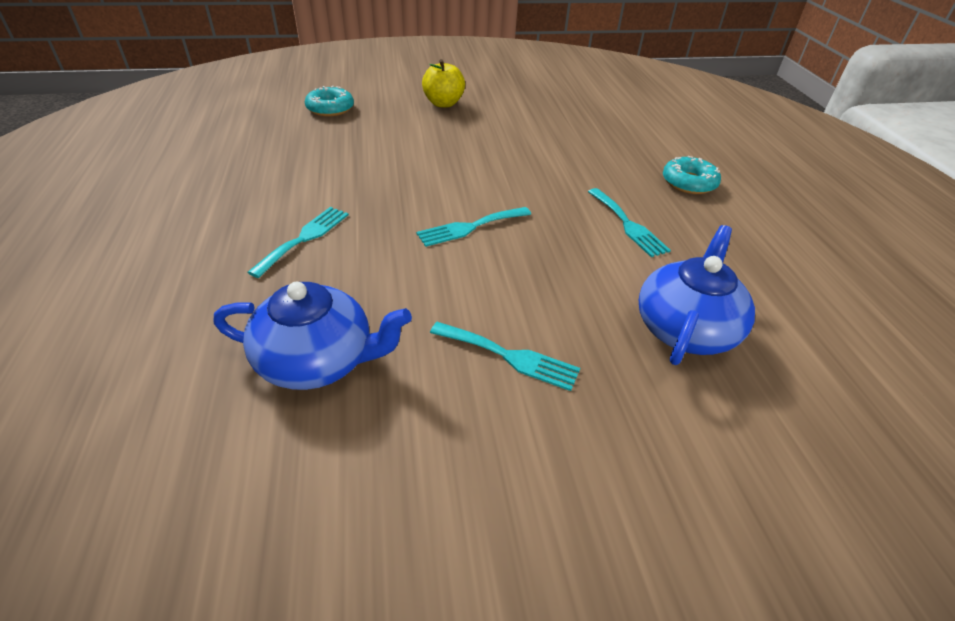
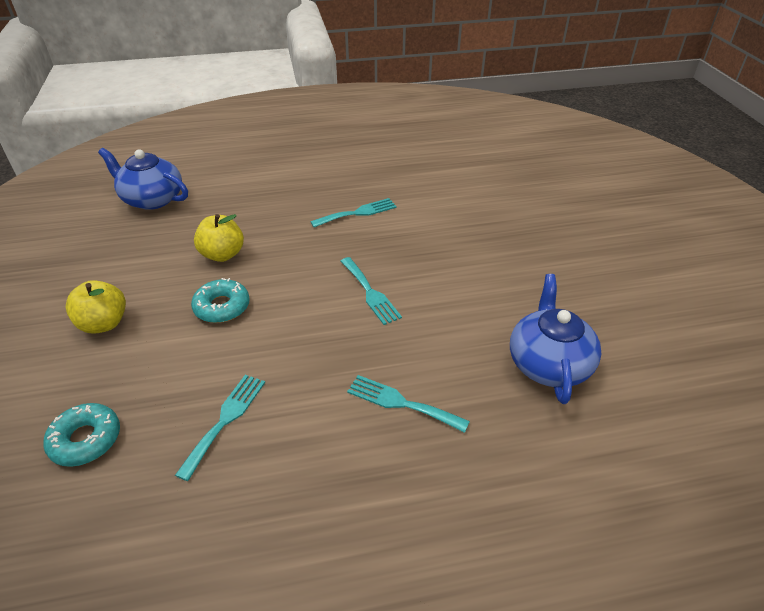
camera: 90 degrees left, 0 degrees up
turquoise fork [430,322,580,391] -> turquoise fork moved to [175,375,265,481]
blue teapot [639,225,755,365] -> blue teapot moved to [98,148,188,210]
turquoise donut [663,156,721,194] -> turquoise donut moved to [191,278,250,323]
none -> yellow apple [194,214,244,262]

